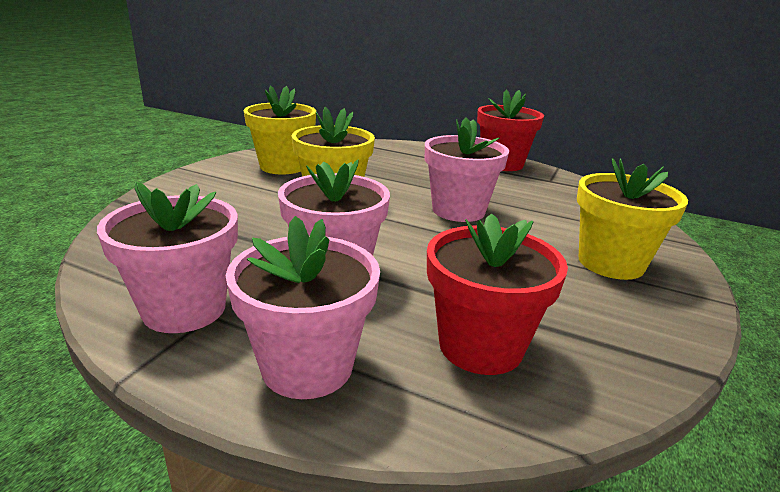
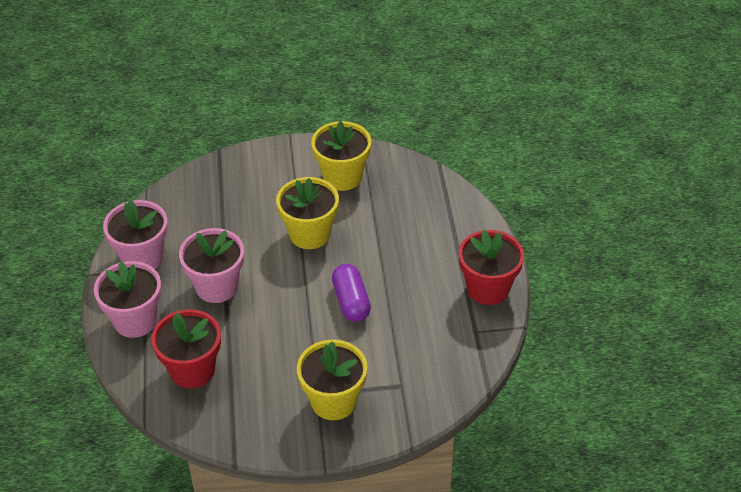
camera: 60 degrees right, 20 degrees up
pink flower pot [425,117,509,222] -> purple capsule [332,264,371,322]

